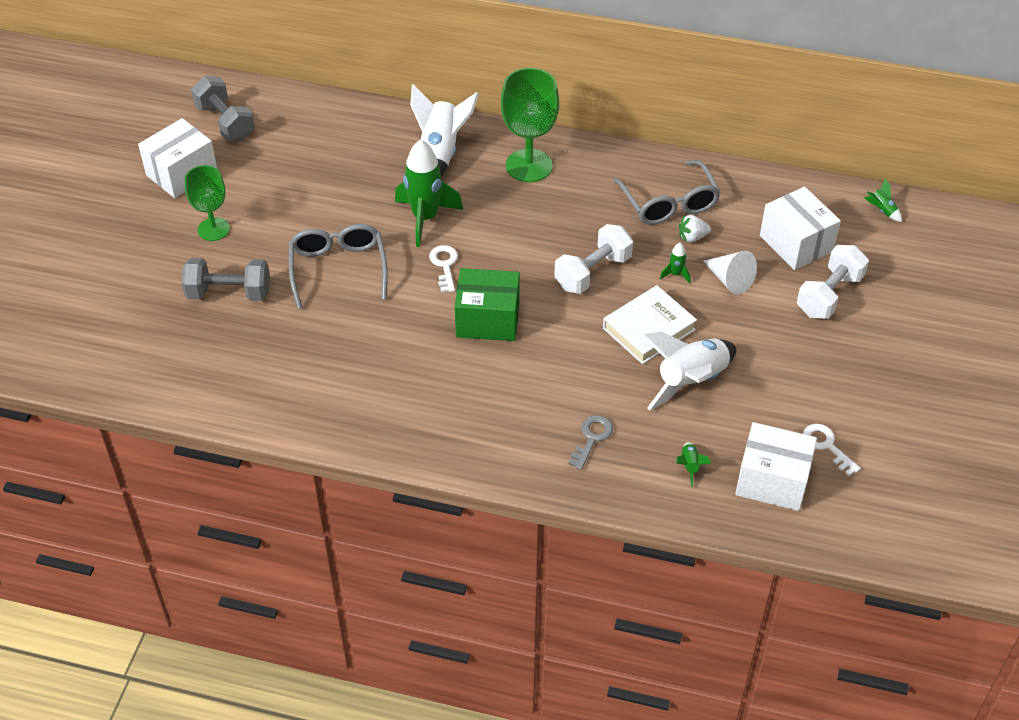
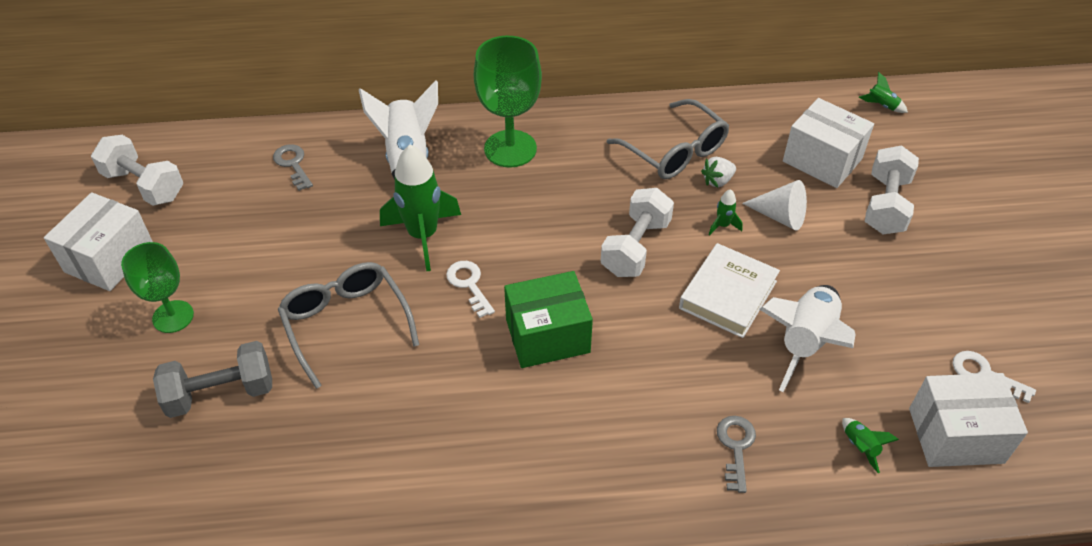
camera: 20 degrees left, 0 degrees up
grey dumbbell [191,76,255,141] -> white dumbbell [91,135,183,206]
none -> grey key [273,144,313,191]

